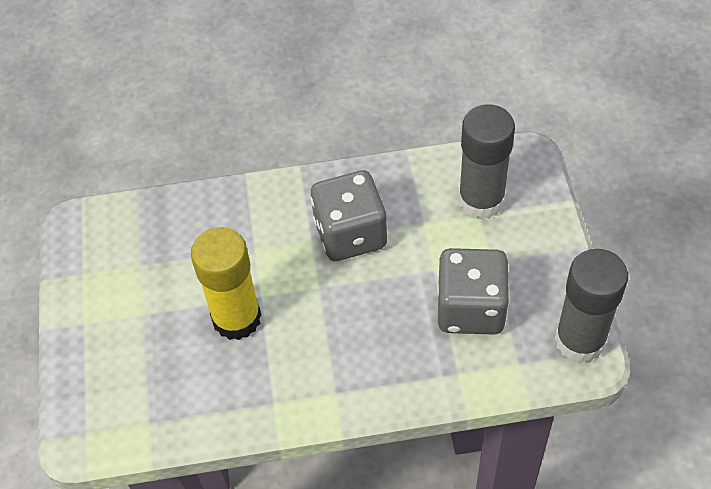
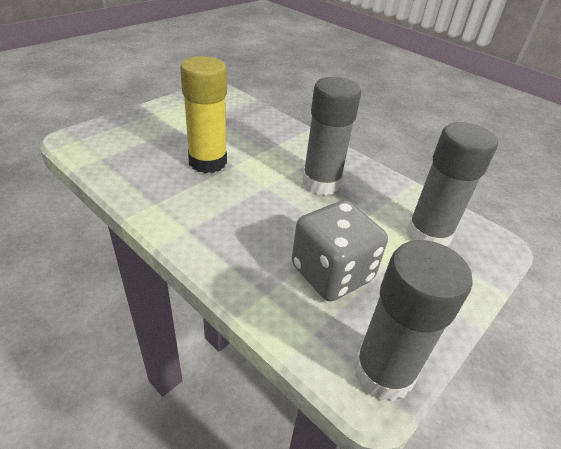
camera: 45 degrees right, 15 degrees down
grey dice [311,170,387,261] -> grey glue stick [302,77,361,195]

